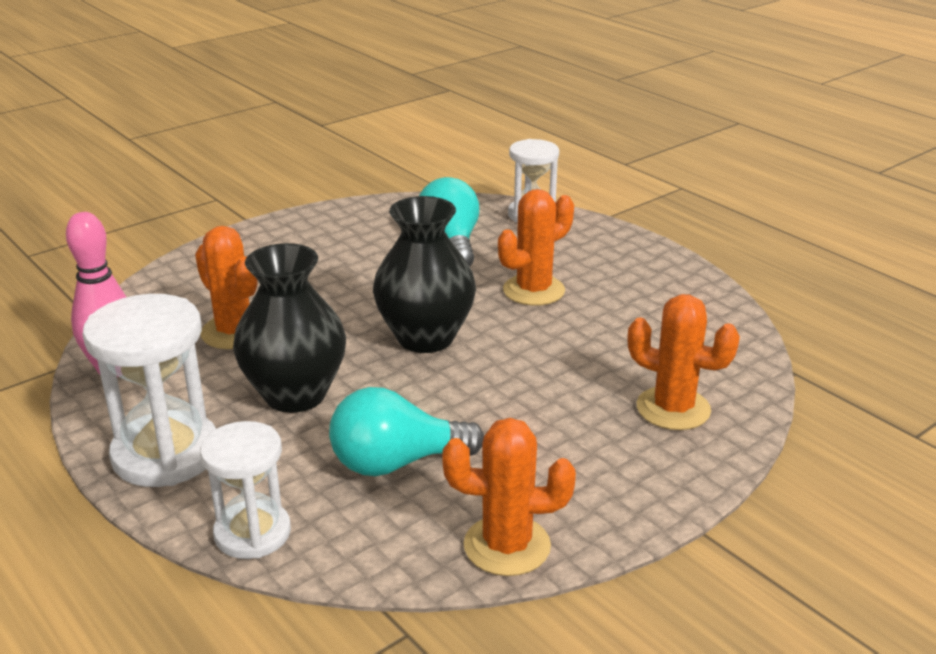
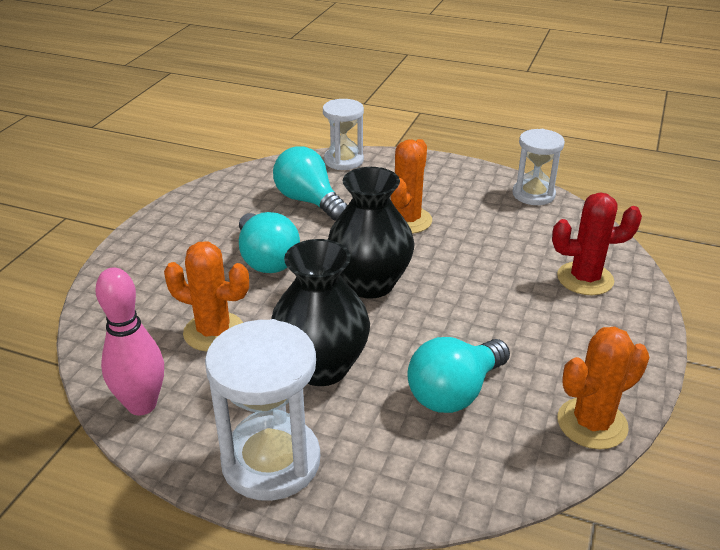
camera: 30 degrees left, 5 degrees up
white hourglass [200,421,291,559] -> white hourglass moved to [513,129,565,205]
orange cactus [628,294,740,430] -> red cactus [552,193,642,295]
none -> turquoise light bulb [239,212,300,273]

